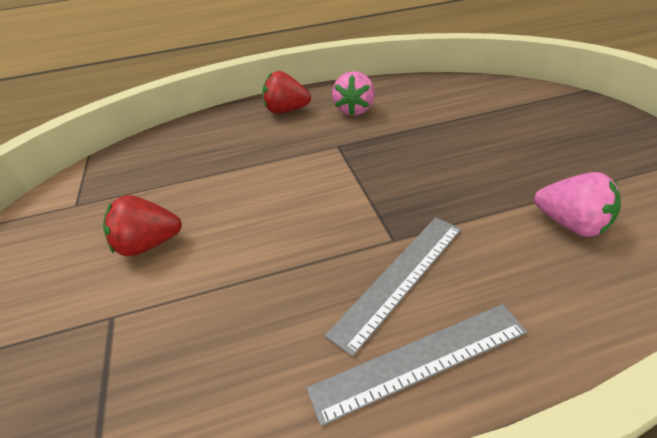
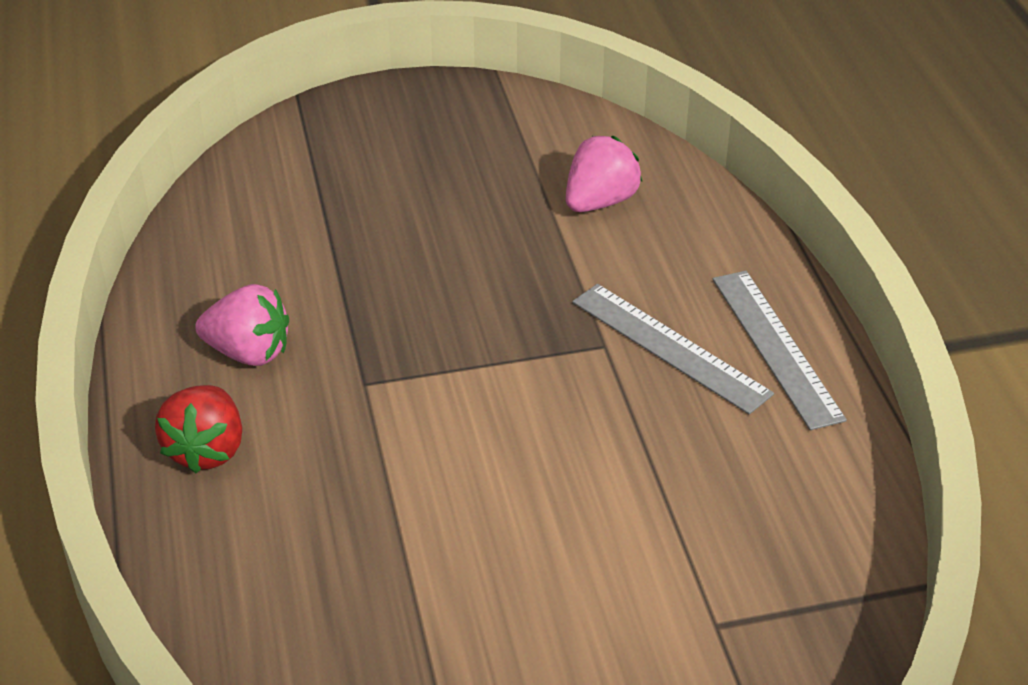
camera: 90 degrees left, 0 degrees up
red strawberry [103,195,182,256] -> none

